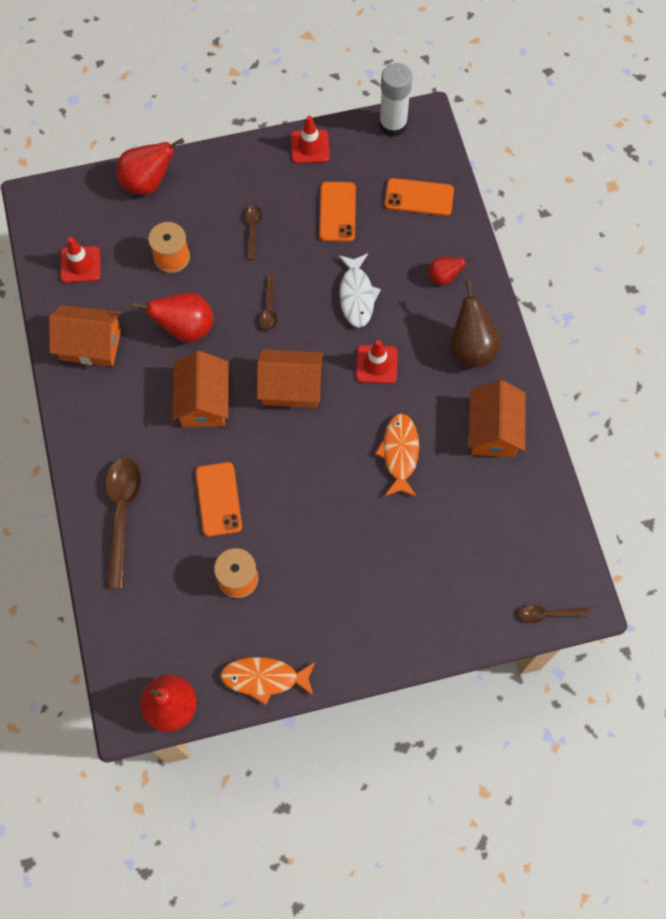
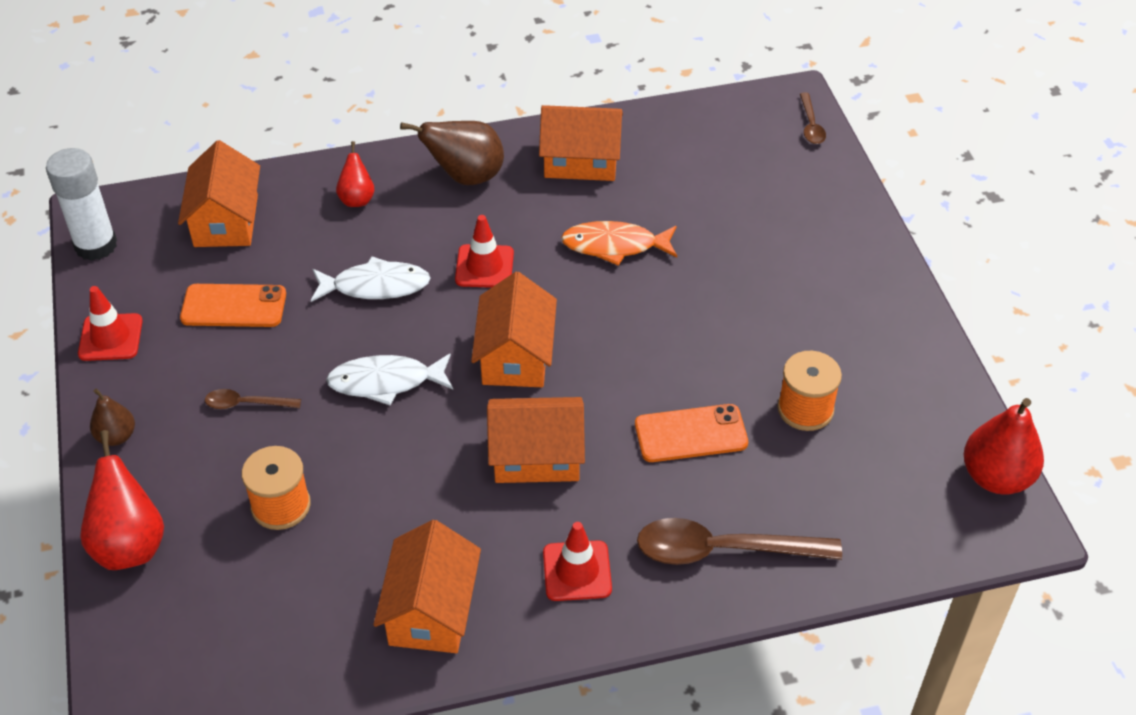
camera: 90 degrees left, 20 degrees down
red traffic cone [61,237,100,283] -> red traffic cone moved to [543,522,612,601]
red pear [131,293,213,343] -> none
orange fish [220,657,315,705] -> none
brown spoon [260,275,277,330] -> white fish [326,353,453,406]
orange phone [385,178,454,216] -> orange house [178,140,260,247]
none -> brown pear [90,389,135,446]

